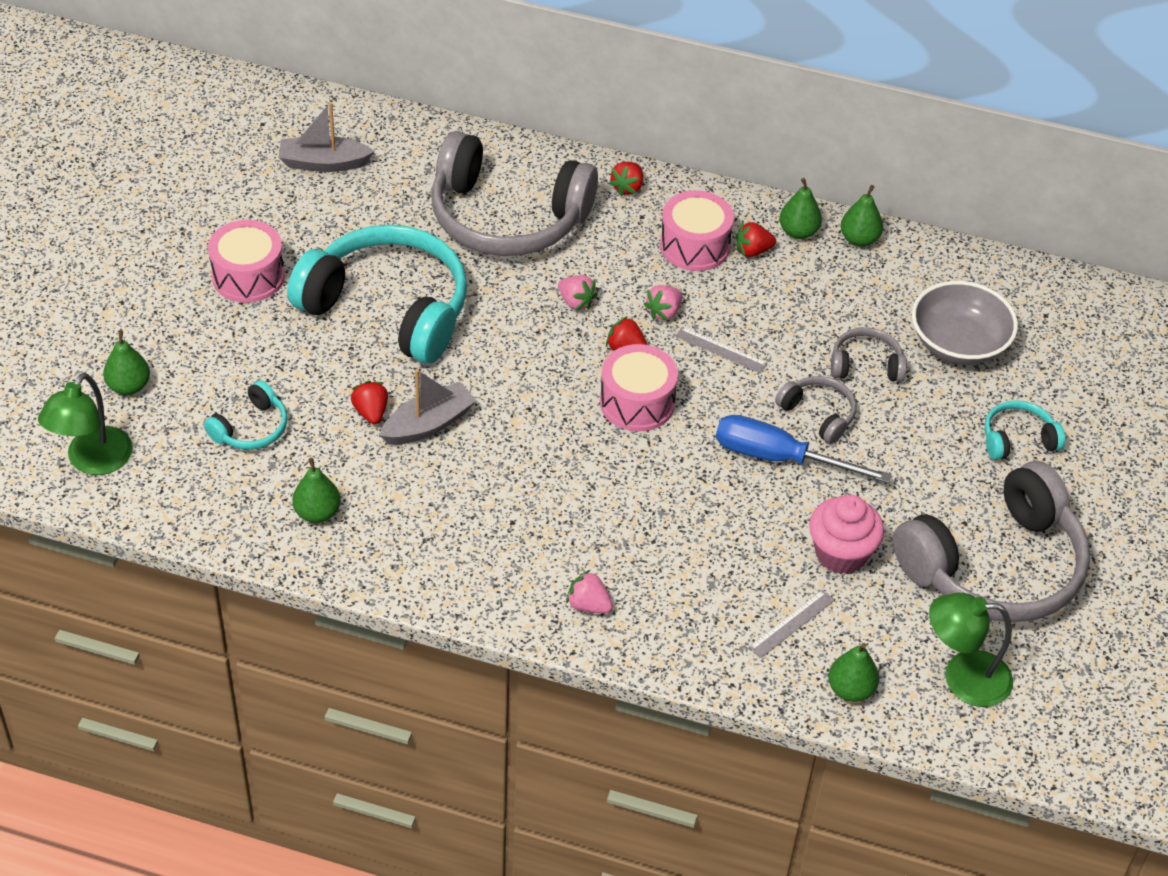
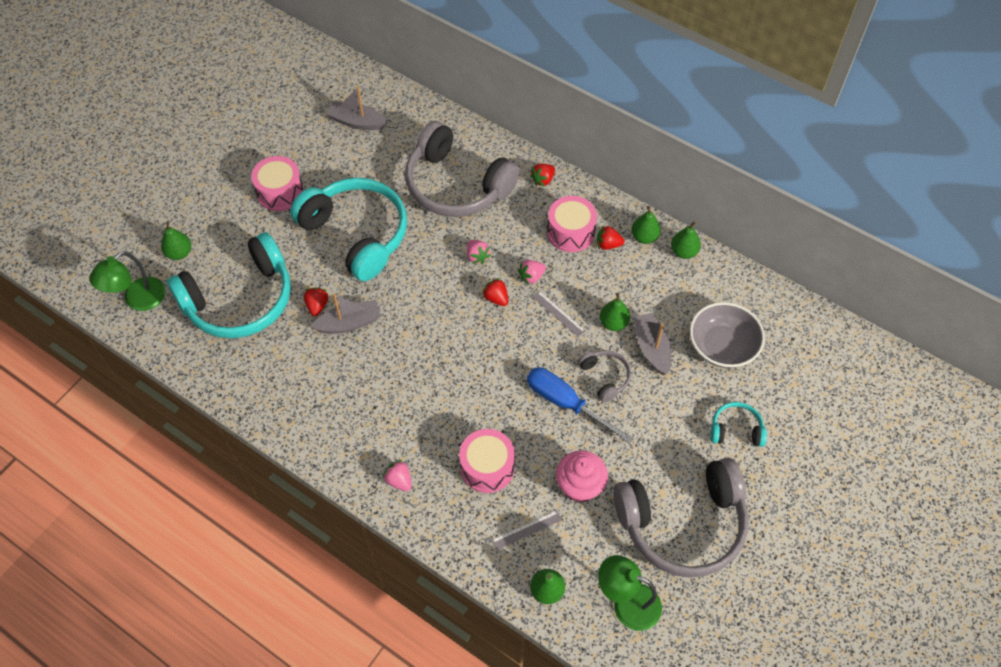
camera: 20 degrees right, 10 degrees up
turquoise headphones [204,380,288,450] -> turquoise headphones [167,232,291,338], size x2.26
green pear [292,458,341,523] -> green pear moved to [600,293,630,331]
pink drum [600,344,678,431] -> pink drum moved to [459,429,515,493]
grey headphones [831,327,907,382] -> grey boat [634,313,671,375]

